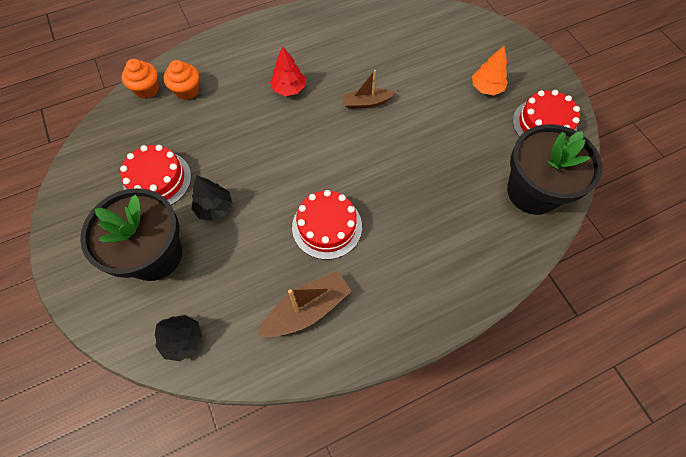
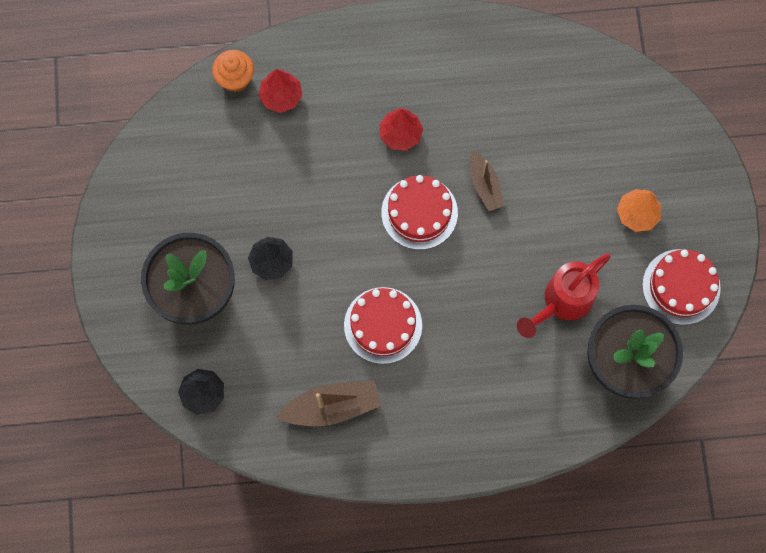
camera: 20 degrees right, 10 degrees up
red cake [120,145,191,205] -> red cake moved to [381,175,458,250]
orange cupcake [164,60,199,100] -> red tree [259,70,302,113]
brown boat [342,70,395,109] -> brown boat turned 120 degrees counterclockwise [470,150,505,211]
none -> red watering can [517,253,611,338]

